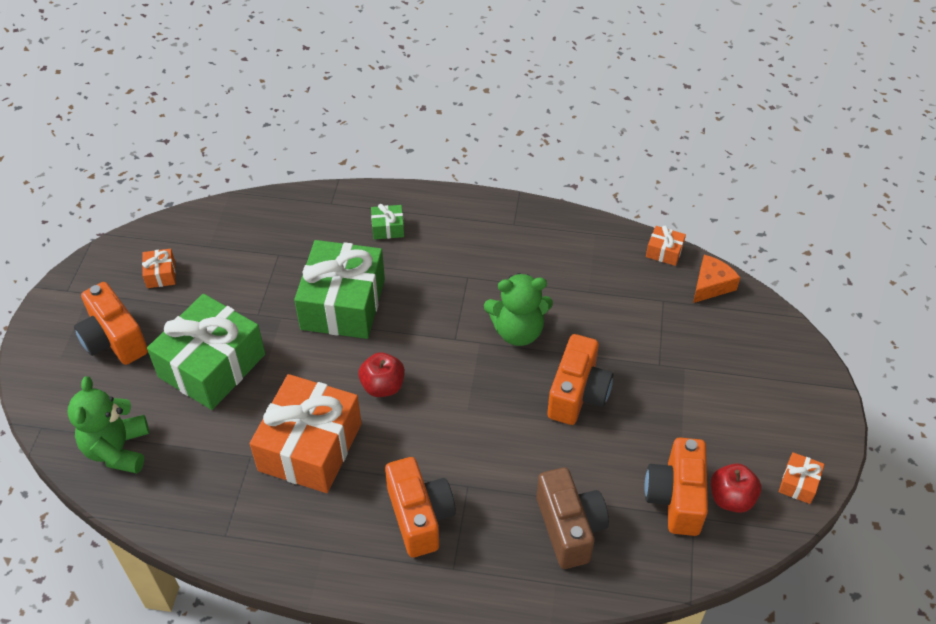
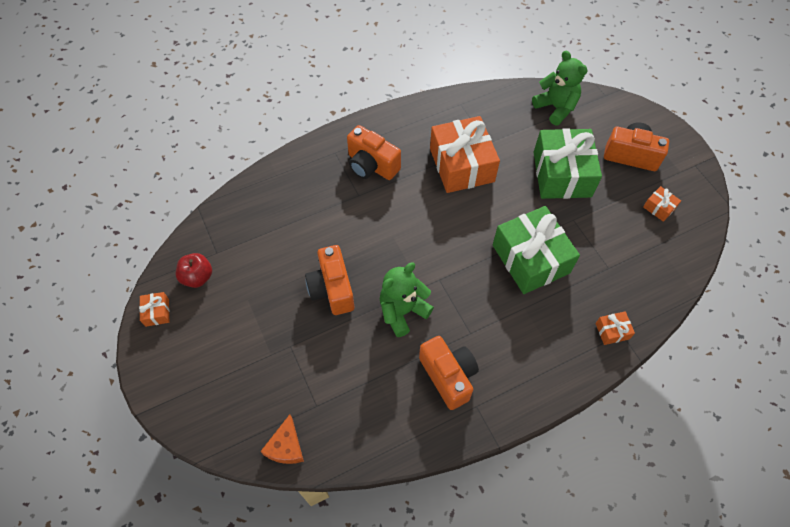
camera: 145 degrees right, 10 degrees up
red apple [358,352,405,397] -> none
green gift [371,204,404,239] -> none
brown camera [537,467,609,569] -> none
orange camera [644,438,708,536] -> orange camera moved to [419,336,479,410]
orange gift [646,226,686,266] -> orange gift moved to [595,311,635,345]

